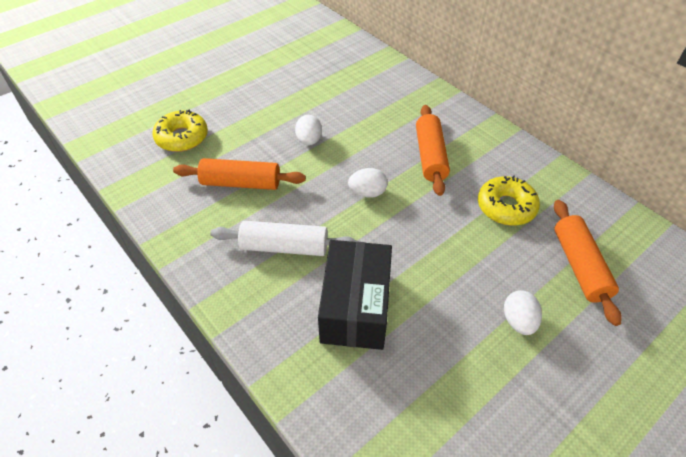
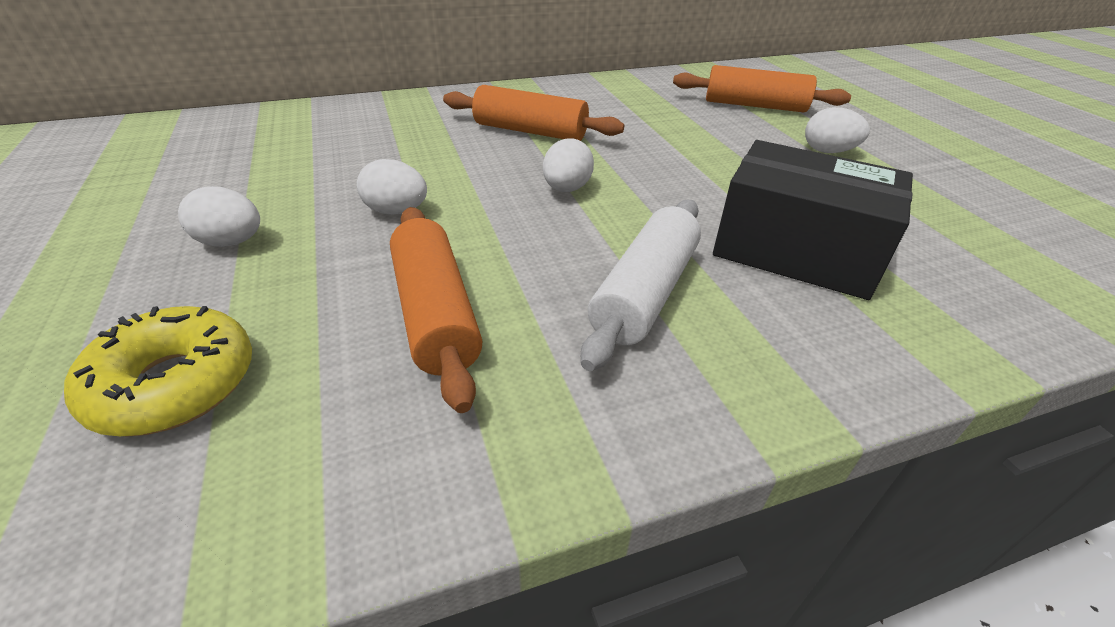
camera: 70 degrees left, 10 degrees down
orange rolling pin [173,158,306,190] -> orange rolling pin turned 45 degrees counterclockwise [390,207,482,413]
yellow donut [478,175,540,226] -> none
none -> white egg [178,186,260,247]

